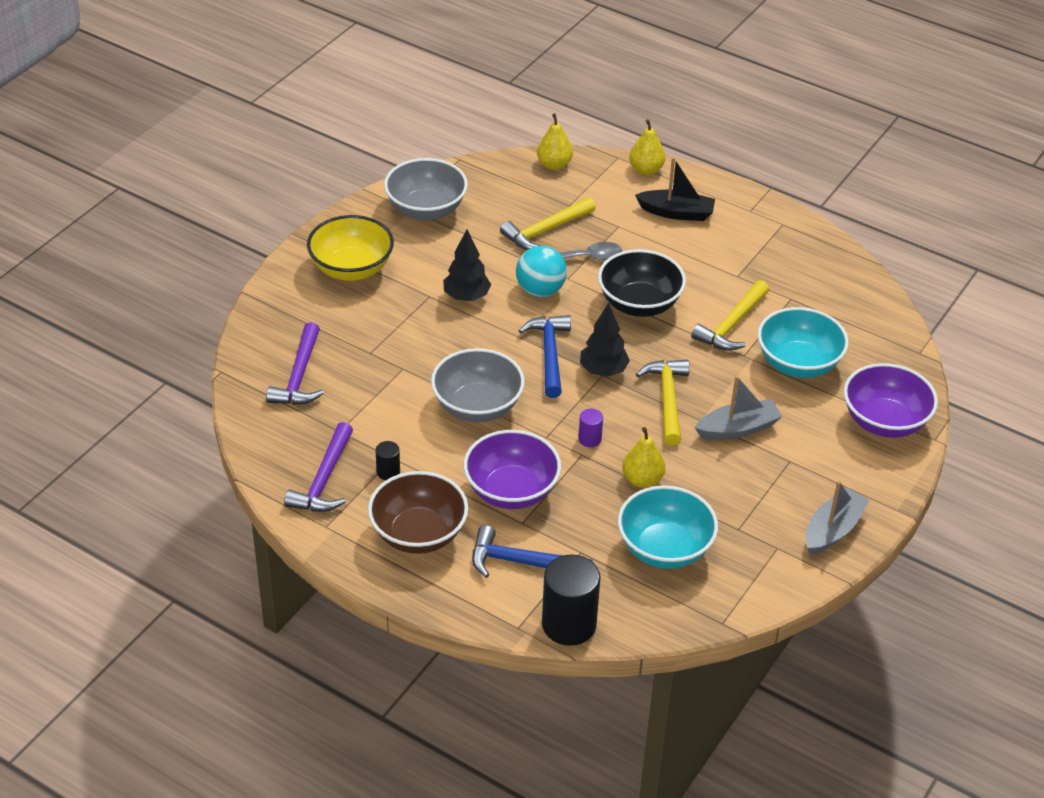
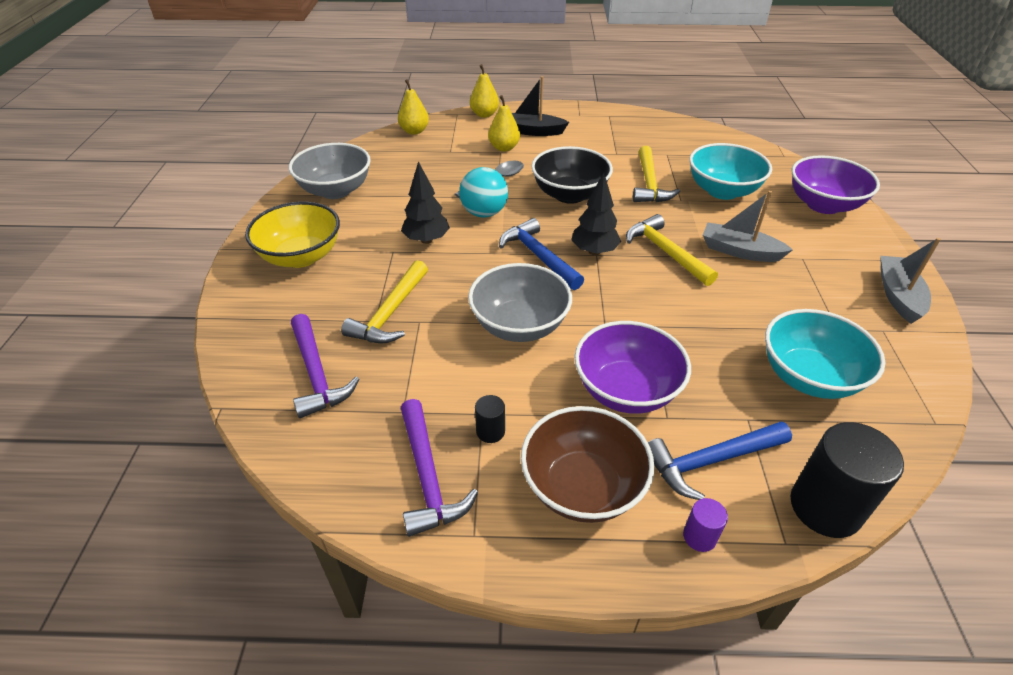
camera: 30 degrees left, 0 degrees up
yellow hammer [500,197,596,250] -> yellow hammer moved to [341,260,428,343]
purple cylinder [578,409,603,447] -> purple cylinder moved to [683,498,728,552]
yellow pear [622,427,665,488] -> yellow pear moved to [488,95,520,152]
black boat [635,157,715,221] -> black boat turned 150 degrees counterclockwise [512,76,569,136]
grey boat [695,376,783,440] -> grey boat turned 105 degrees counterclockwise [703,191,793,262]

